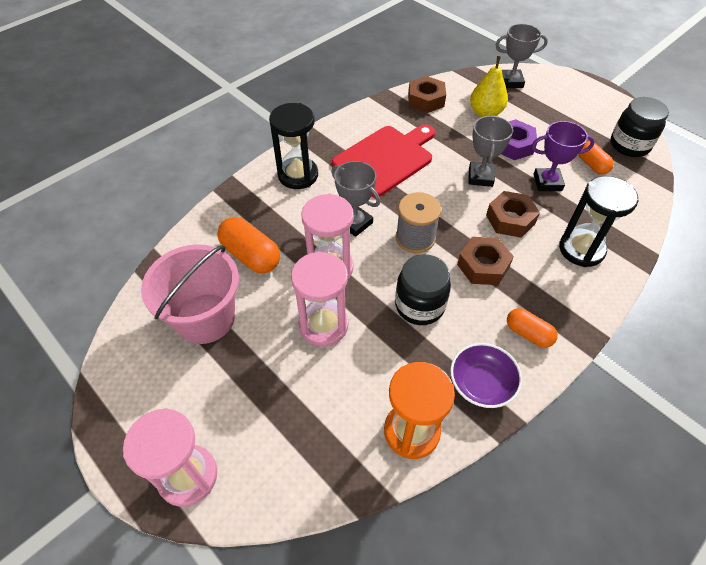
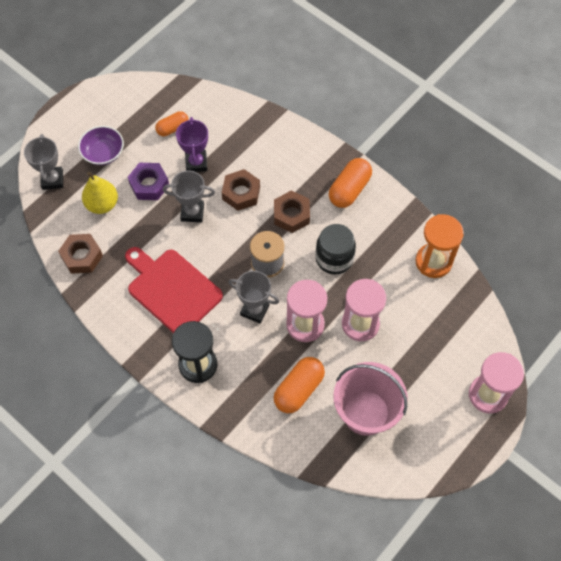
camera: 95 degrees left, 10 degrees up
grey trophy [331,161,380,237] -> grey trophy turned 75 degrees clockwise [228,271,279,324]
purple bowl [450,343,522,408] -> purple bowl moved to [78,126,124,165]
orange capsule [507,308,558,348] -> orange capsule [329,158,372,208], size x1.58
black hourglass [559,176,638,267] -> none
black jar [610,97,669,157] -> none

